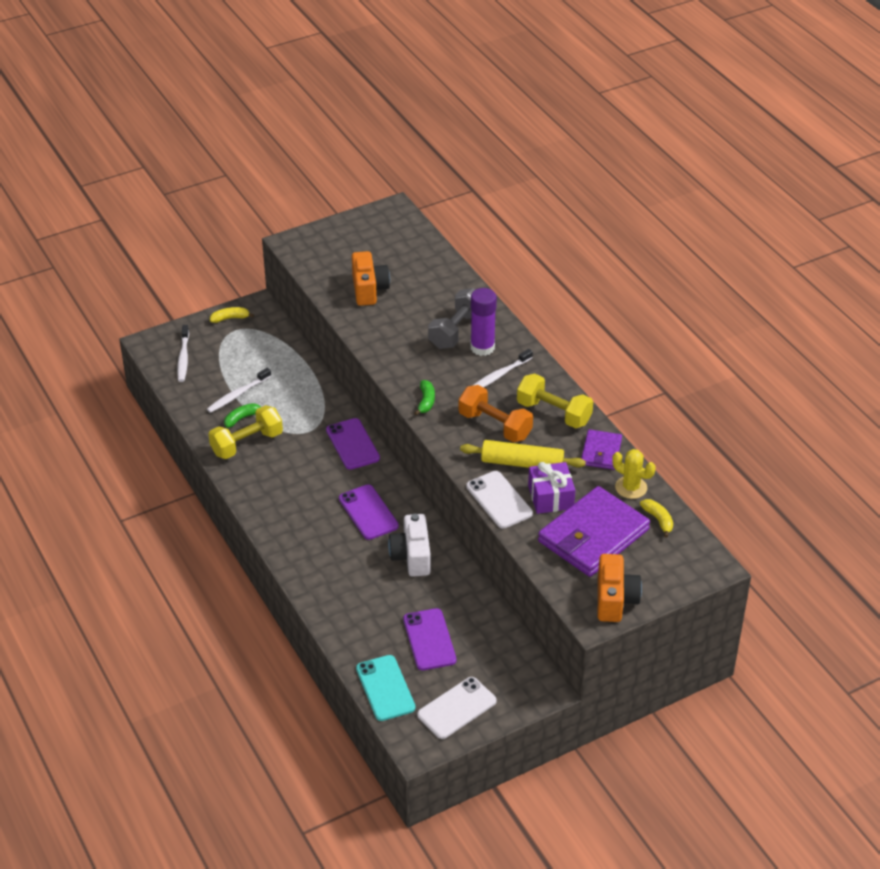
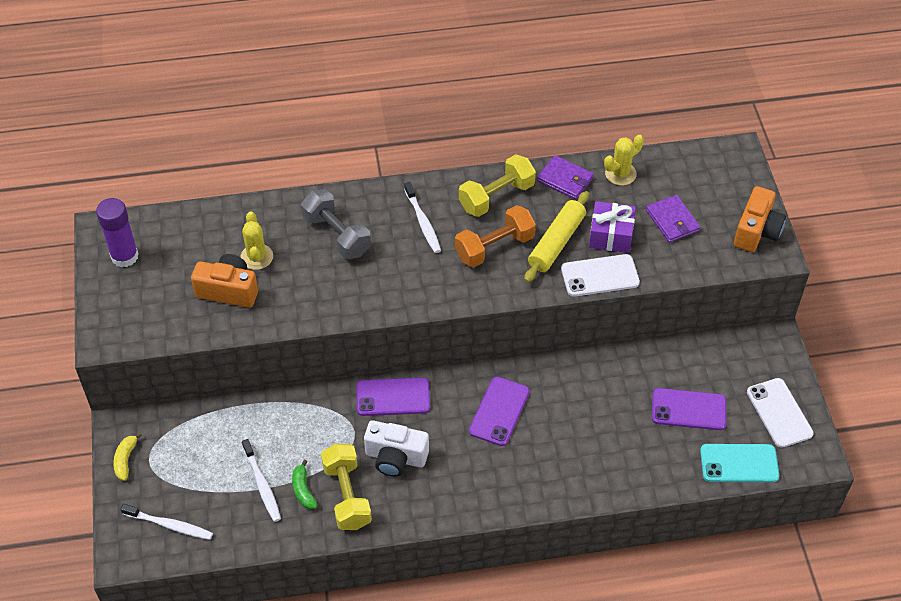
camera: 70 degrees left, 10 degrees up
purple phone [339,484,399,540] -> purple phone turned 60 degrees counterclockwise [469,376,530,446]
white camera [388,514,431,577] -> white camera moved to [364,420,429,477]
green banana [414,380,435,415] -> none
purple glue stick [471,288,497,356] -> purple glue stick moved to [96,198,139,267]
purple wallet [538,486,650,577] -> purple wallet [646,195,700,242], size x0.52
orange camera [598,554,642,622] -> orange camera turned 90 degrees clockwise [734,186,786,252]
yellow banana [640,499,673,538] -> none
none -> yellow cactus [240,212,273,270]

